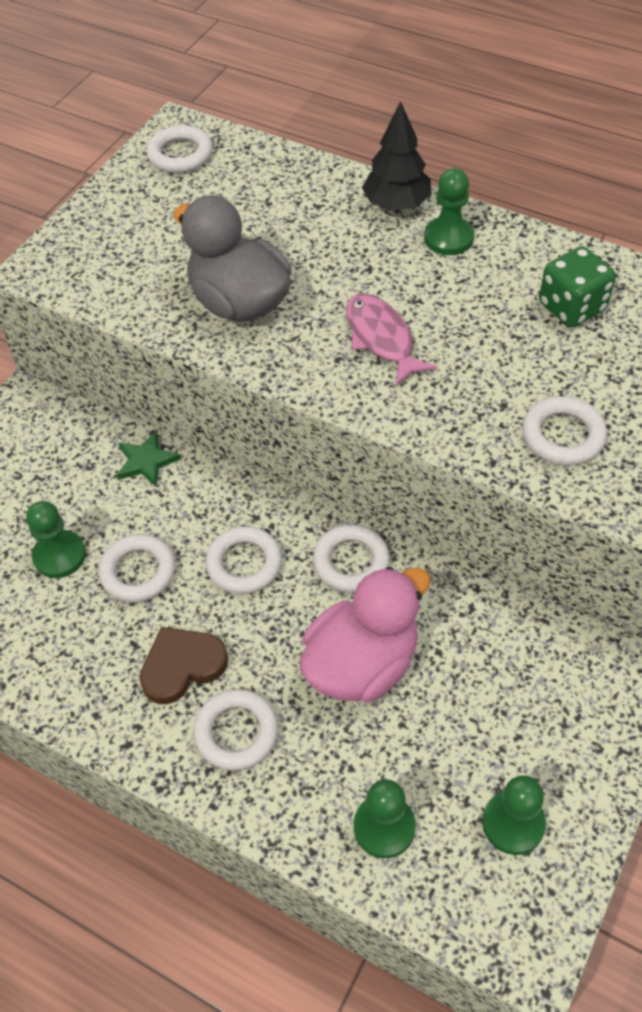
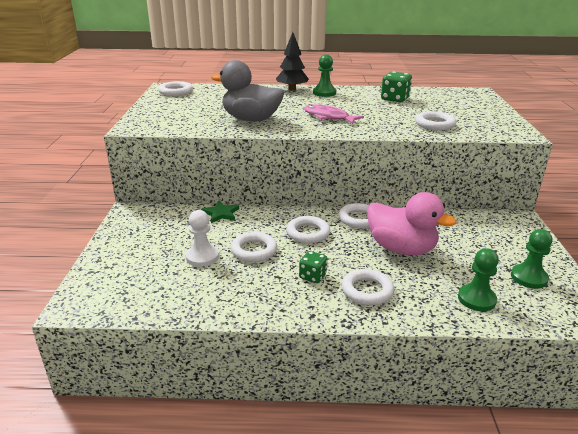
camera: 30 degrees left, 25 degrees down
green pawn [26,501,86,578] -> white pawn [185,210,219,267]
brown heart [140,627,228,704] -> green dice [299,251,328,283]
pink duck [300,567,431,703] -> pink duck turned 105 degrees clockwise [367,192,456,255]

